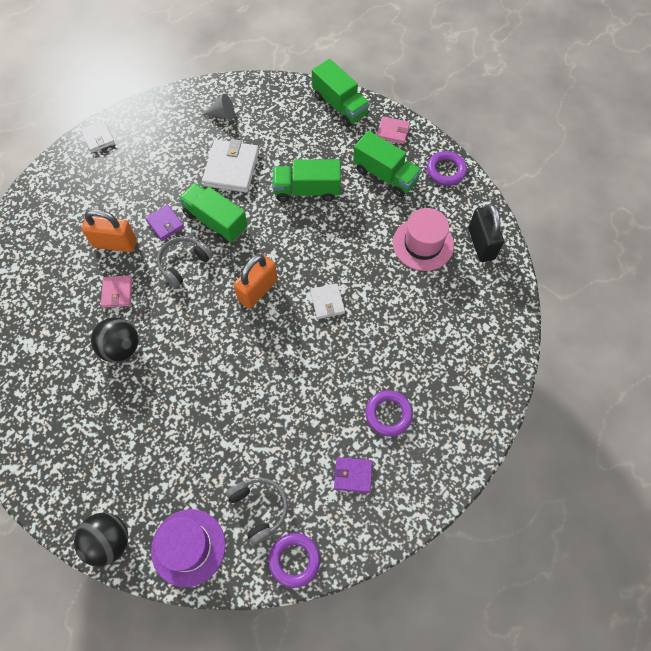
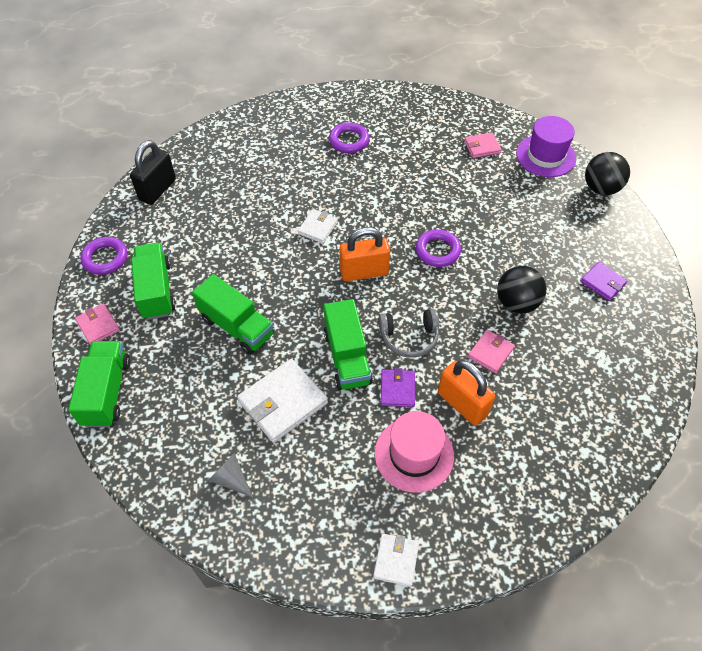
camera: 140 degrees left, 10 degrees down
grey headphones [226,478,288,545] -> pink wallet [464,132,502,158]
purple ring [269,533,320,588] -> purple ring moved to [416,230,461,267]
purple wallet [334,457,373,493] -> purple wallet moved to [581,262,628,301]
pink hat [393,208,454,271] -> pink hat moved to [375,411,454,493]

